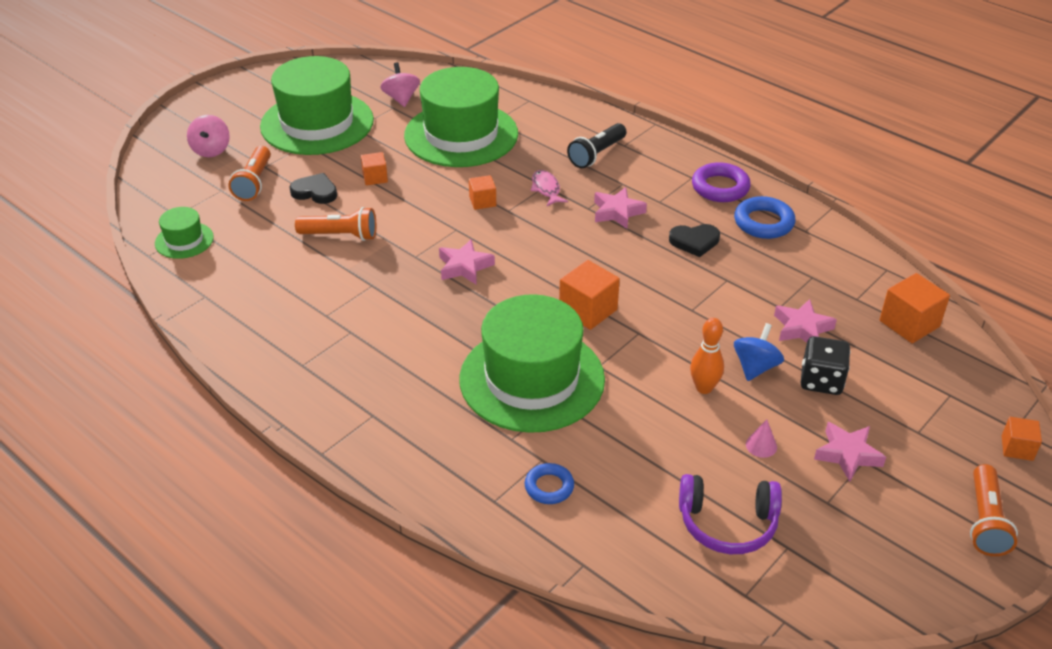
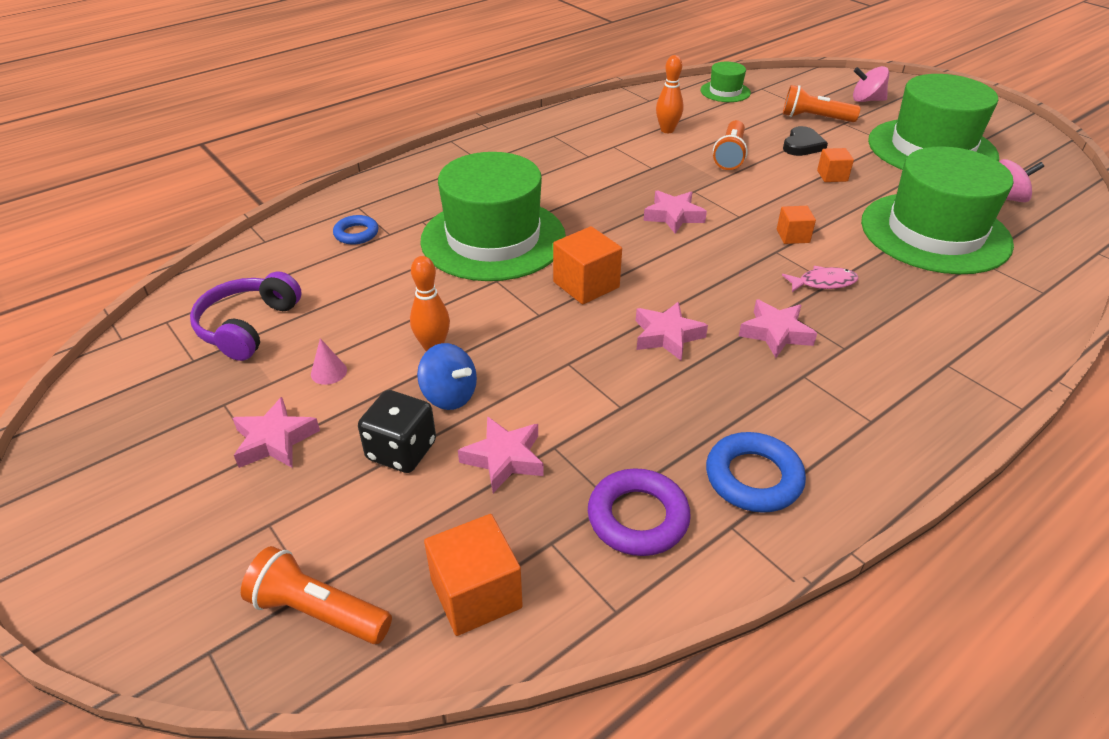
camera: 100 degrees right, 0 degrees up
black flashlight [567,123,627,168] -> none
black heart [669,224,720,257] -> none
purple ring [692,162,751,202] -> purple ring moved to [588,468,691,556]
orange flashlight [970,464,1018,556] -> orange flashlight moved to [241,546,392,644]
orange cube [1002,417,1042,461] -> none
none -> pink star [636,302,708,361]
none -> orange bowling pin [656,55,684,133]

